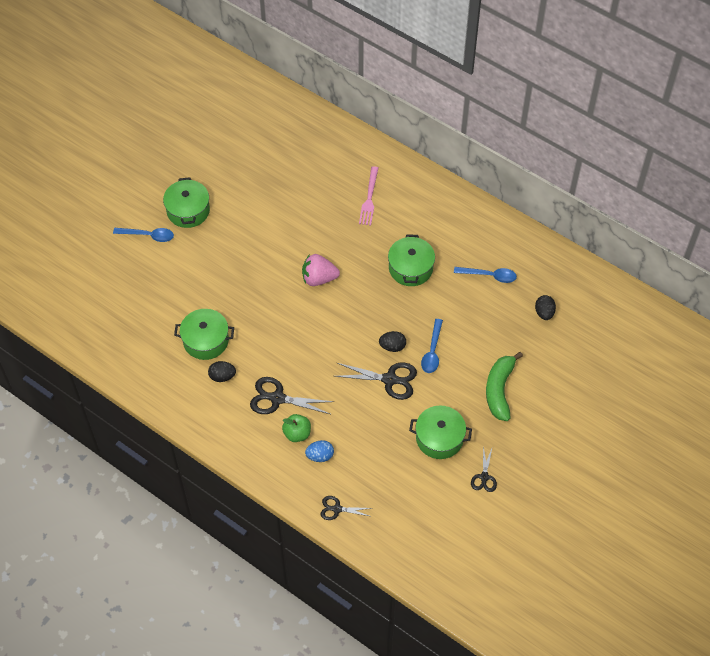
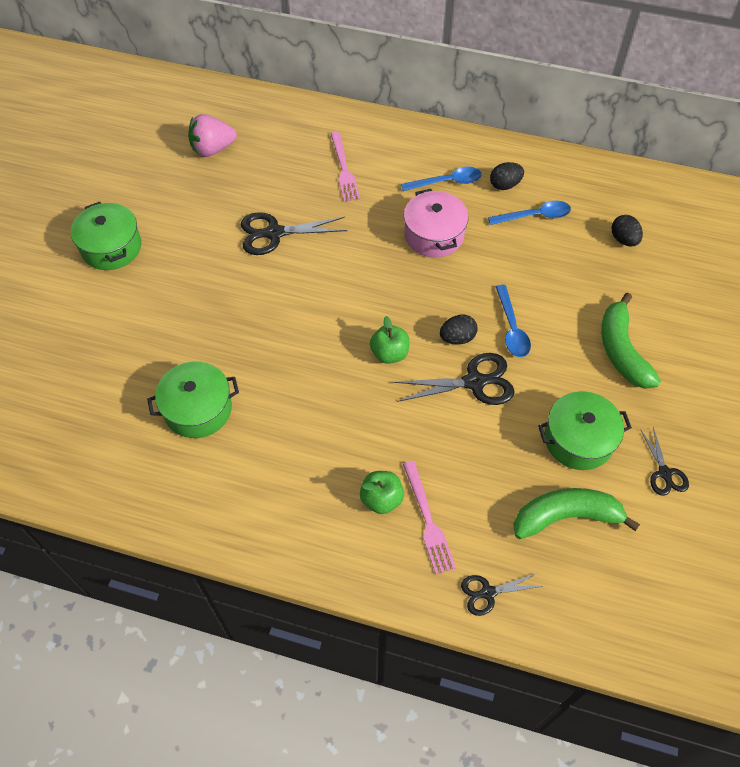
camera: 20 degrees left, 0 degrees up
blue spoon [113,228,174,242] -> blue spoon moved to [401,167,481,191]
black egg [208,361,236,382] -> black egg moved to [490,162,524,190]
black scissors [250,377,334,414] -> black scissors moved to [241,212,347,255]
pink strawberry [302,254,340,286] -> pink strawberry moved to [188,114,237,157]
blue egg [305,440,334,462] -> pink fork [403,461,456,574]
green pot [388,234,435,286] -> pink pot [404,189,469,258]
none -> green apple [370,316,409,364]
none -> green banana [513,488,640,539]

